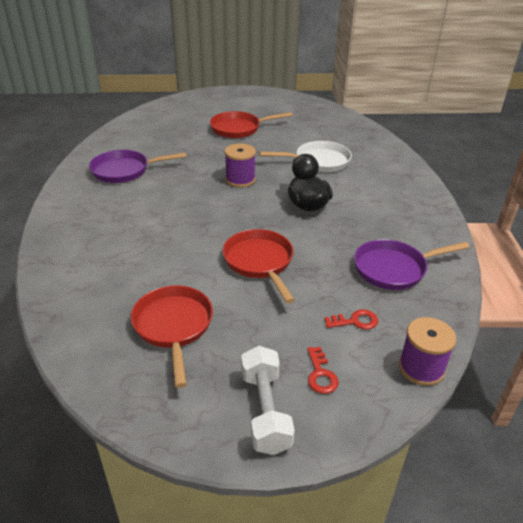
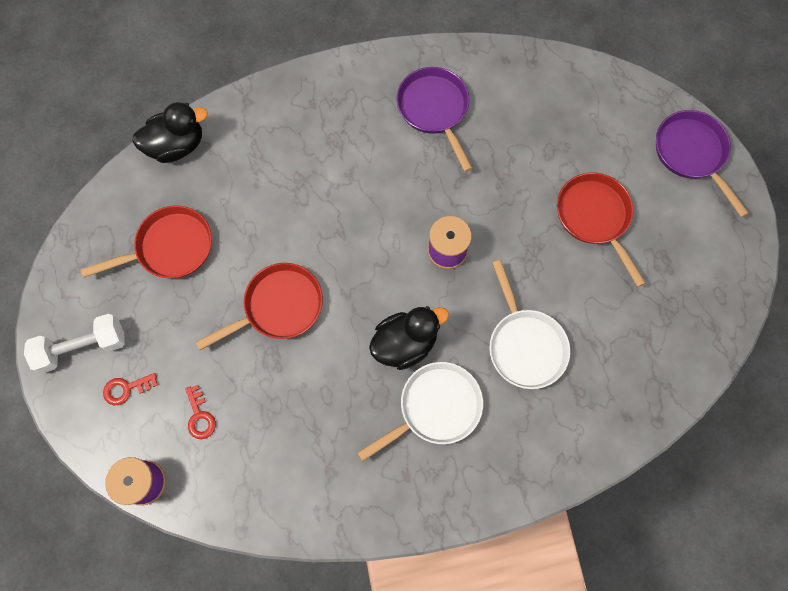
camera: 80 degrees right, 35 degrees up
purple pan [354,239,469,290] -> purple pan moved to [656,110,749,217]
none -> black duck [132,102,208,163]
none -> white pan [357,362,483,462]

